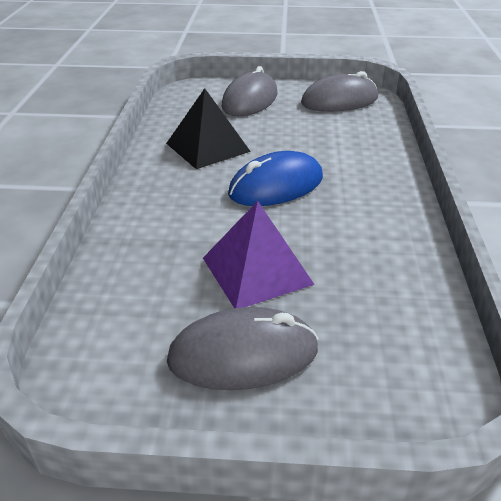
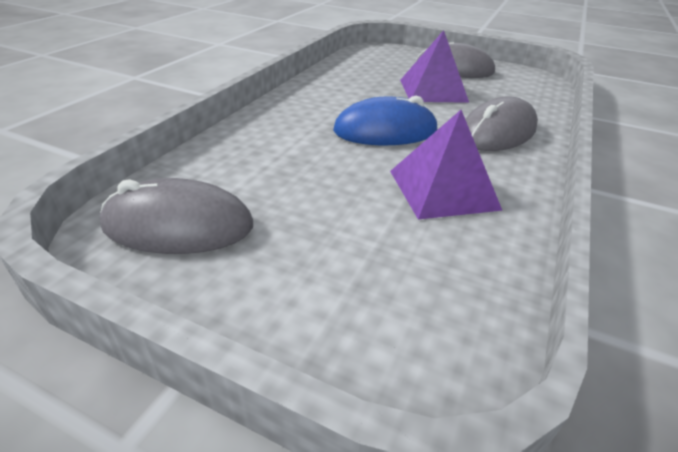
camera: 160 degrees left, 0 degrees up
black pyramid [166,88,251,169] -> purple pyramid [390,110,503,220]
grey mouse [222,66,277,116] -> grey mouse moved to [465,96,538,151]

